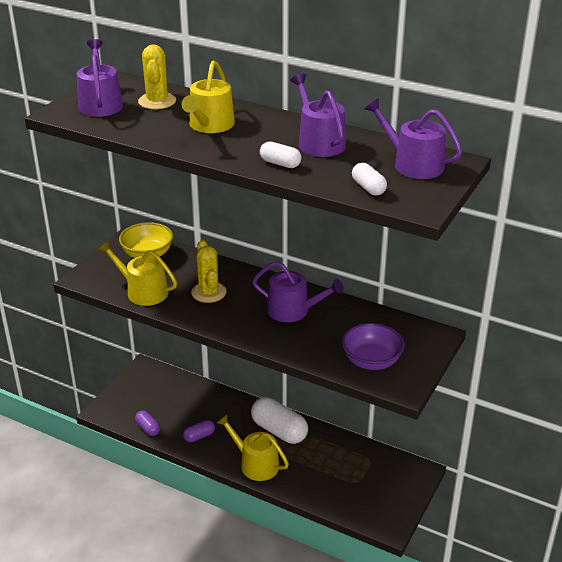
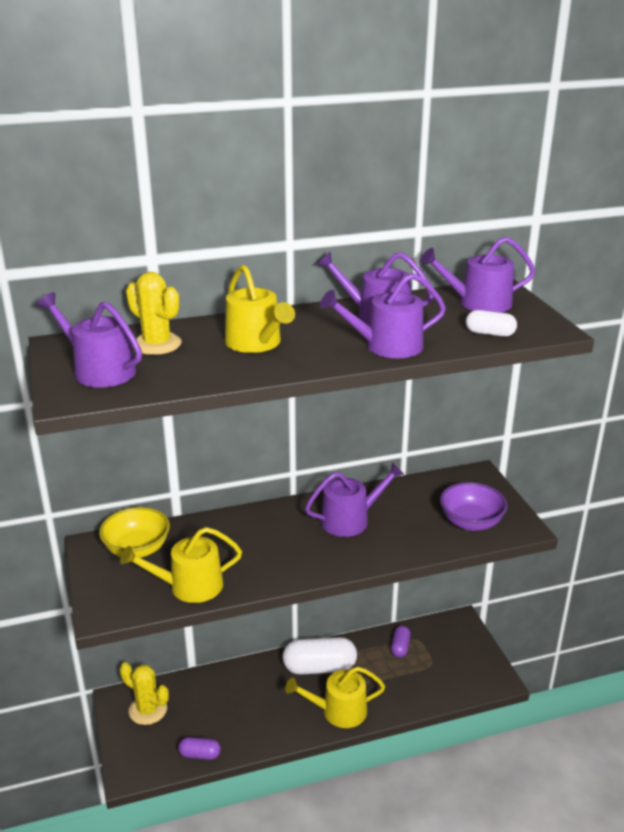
camera: 45 degrees left, 5 degrees down
purple capsule [183,420,215,442] -> purple capsule moved to [391,626,411,658]
yellow cactus [191,240,227,303] -> yellow cactus moved to [120,662,169,725]
white capsule [260,142,302,168] -> purple watering can [320,273,446,358]

